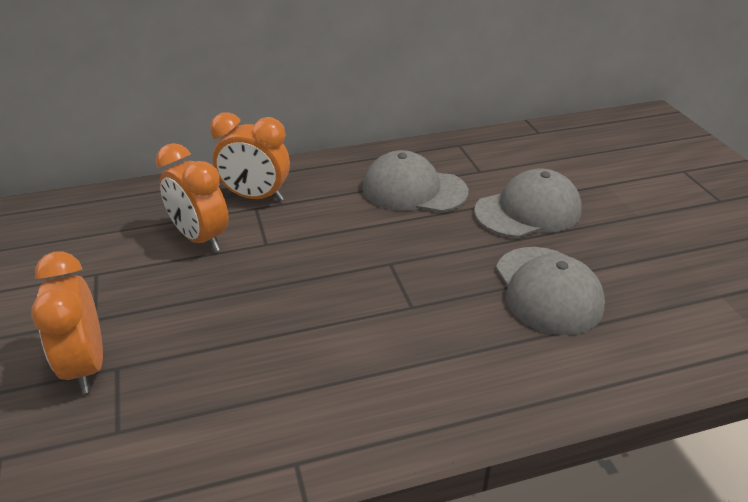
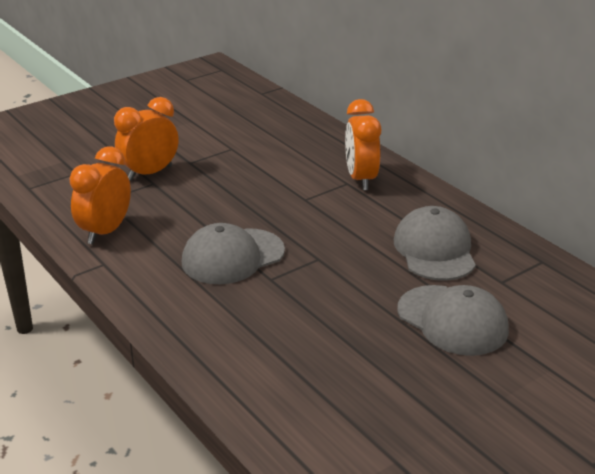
camera: 70 degrees right, 5 degrees down
orange clock [156,143,229,252] -> orange clock moved to [69,146,131,244]
grey cap [496,247,605,335] -> grey cap moved to [182,223,285,284]

